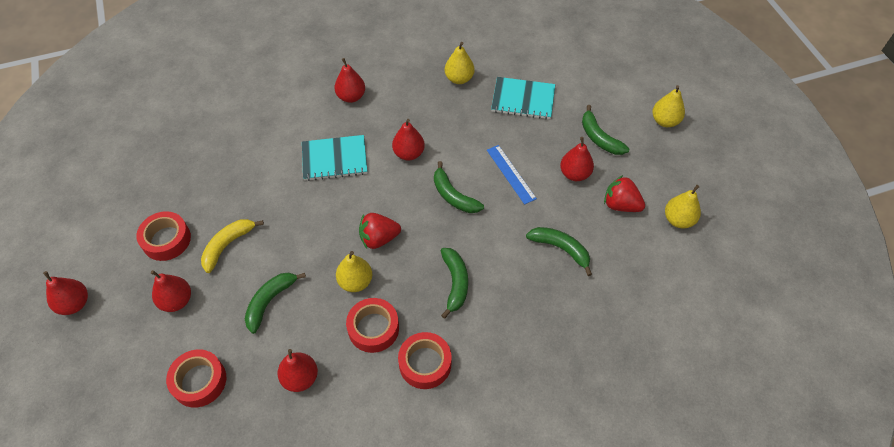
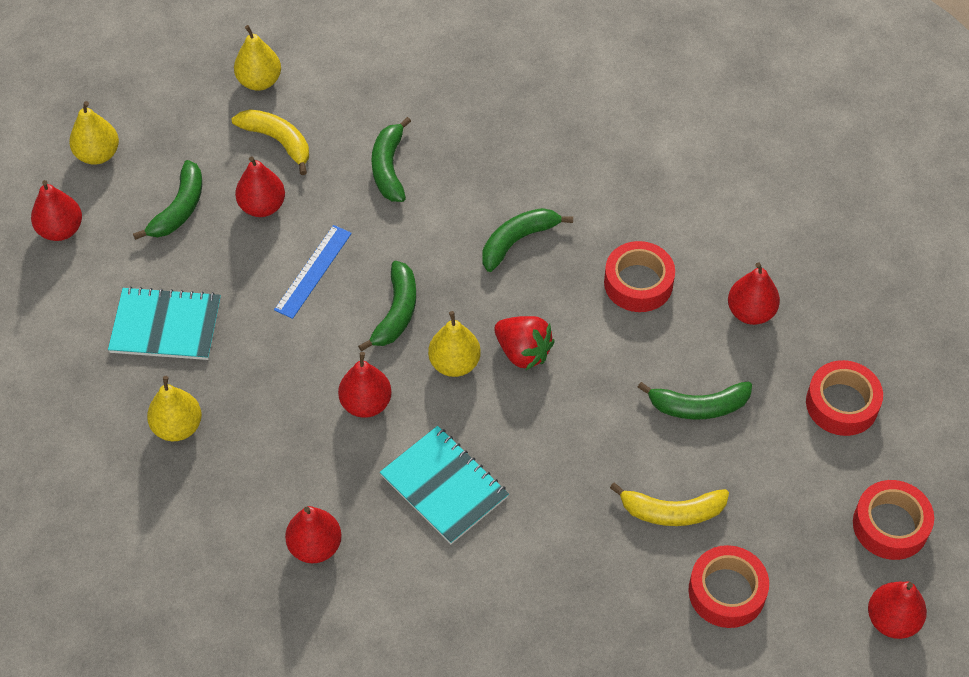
camera: 125 degrees left, 0 degrees up
red pear [151,270,191,312] -> red pear moved to [31,180,82,241]
yellow pear [336,251,372,292] -> yellow pear moved to [428,311,481,377]
red tape [398,332,452,389] -> red tape moved to [853,480,934,560]
turquoise notebook [491,77,555,119] -> turquoise notebook turned 60 degrees counterclockwise [108,286,221,360]
red strawberry [604,175,645,212] -> yellow banana [232,109,309,175]

